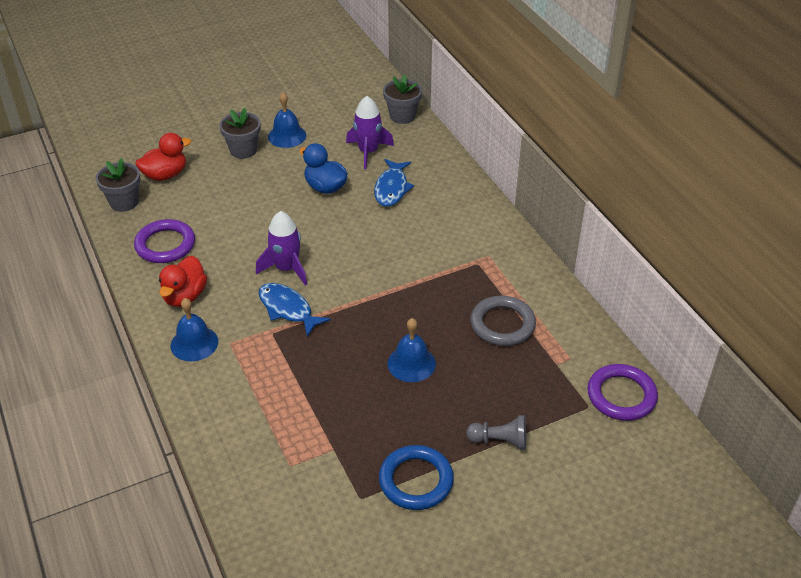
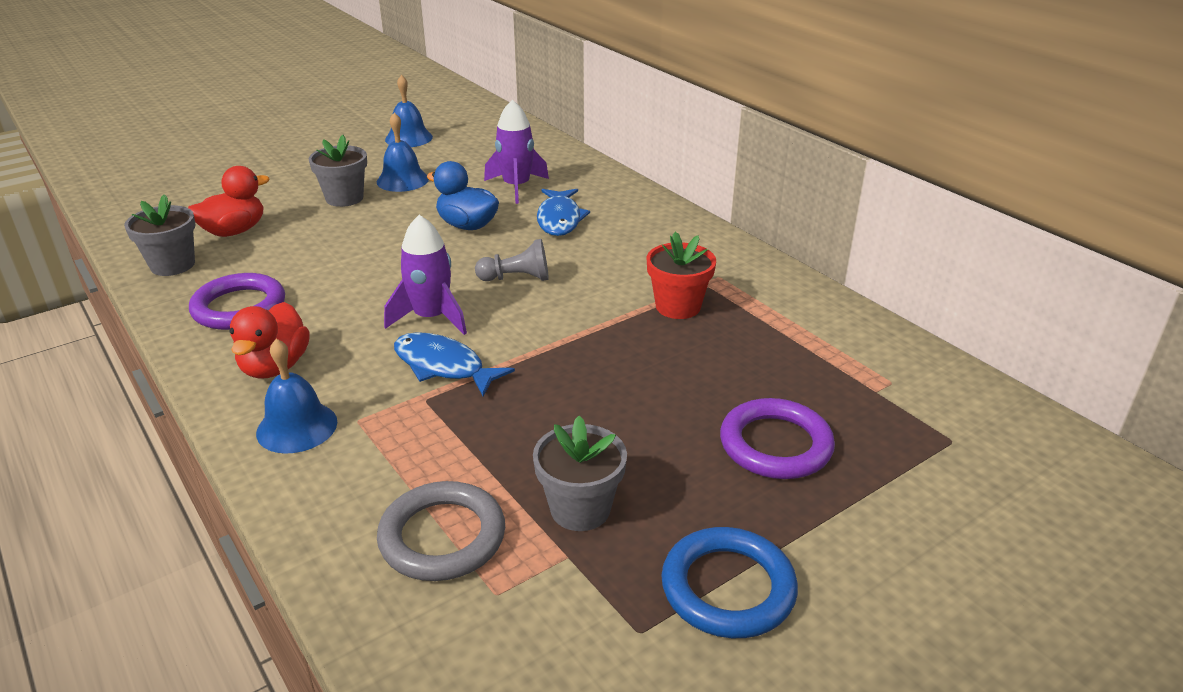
camera: 10 degrees left, 10 degrees down
grey flower pot [383,74,422,124] -> grey flower pot moved to [533,416,627,531]
blue bell [388,318,436,382] -> blue bell moved to [385,75,433,147]
grey pawn [466,415,526,450] -> grey pawn moved to [475,239,549,281]
grey ring [471,296,536,346] -> grey ring moved to [377,481,505,581]
purple ring [587,364,658,421] -> purple ring moved to [720,398,835,479]
none -> red flower pot [647,232,716,319]

